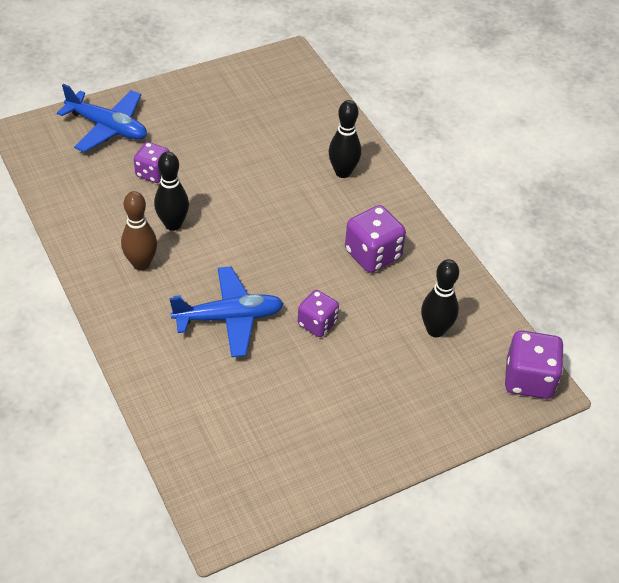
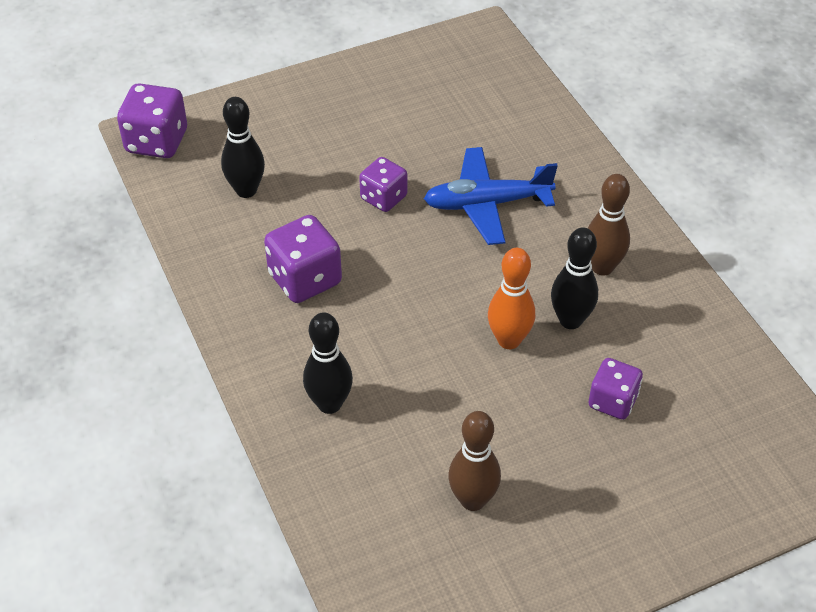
camera: 175 degrees left, 0 degrees up
blue plane [57,84,147,152] -> none
none -> brown bowling pin [448,411,501,511]
none -> orange bowling pin [488,248,535,349]

